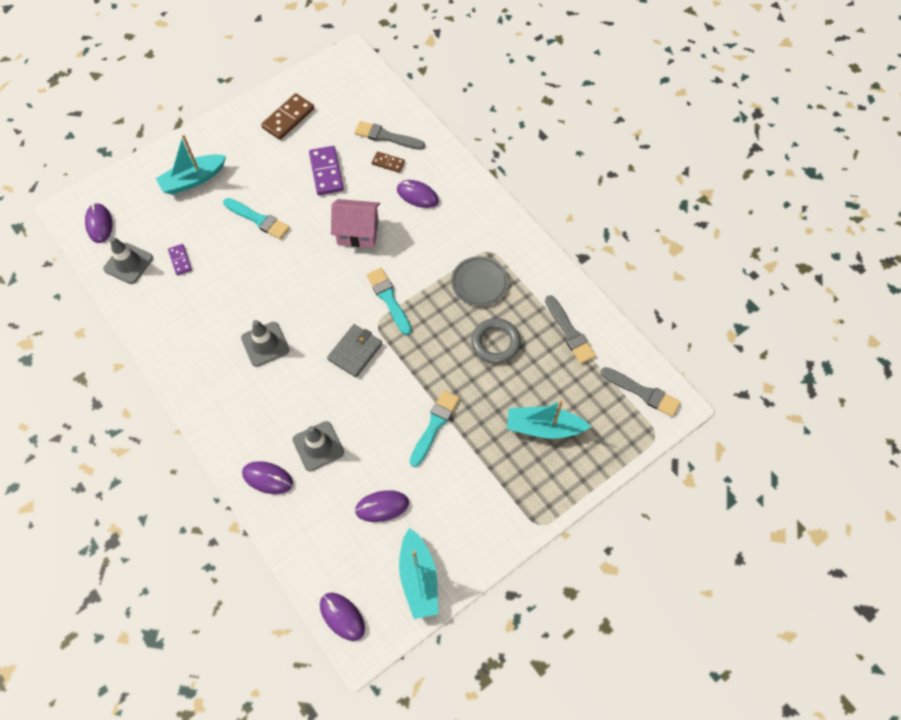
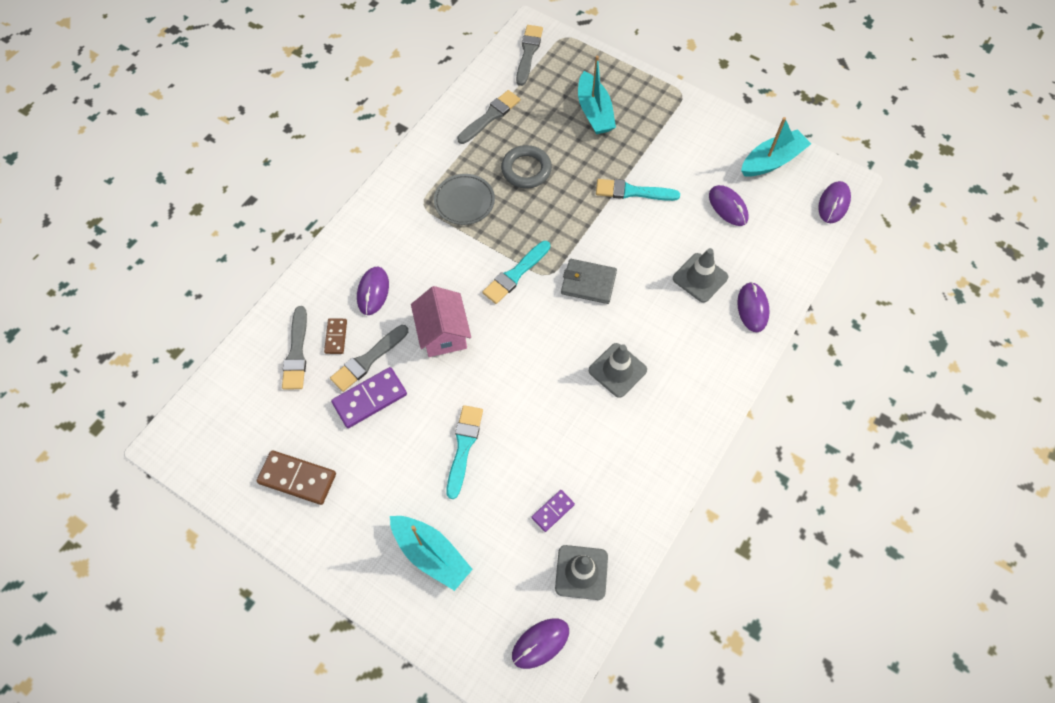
camera: 110 degrees left, 0 degrees up
none -> grey brush [330,325,408,392]

